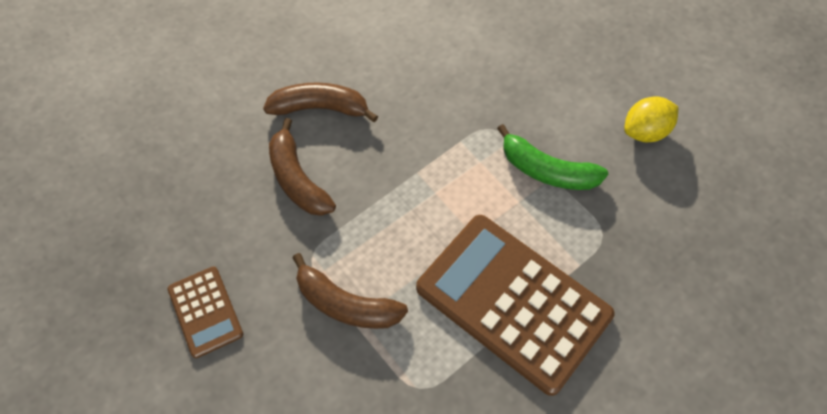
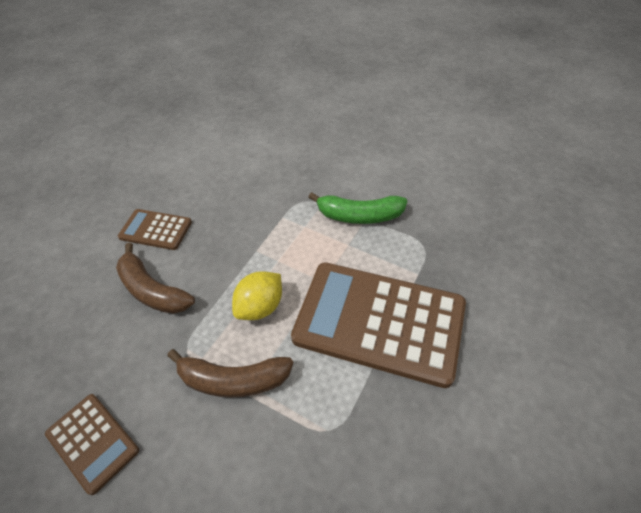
camera: 20 degrees left, 10 degrees down
brown banana [263,82,378,122] -> brown calculator [118,209,192,250]
yellow lemon [624,96,678,142] -> yellow lemon moved to [232,271,282,320]

